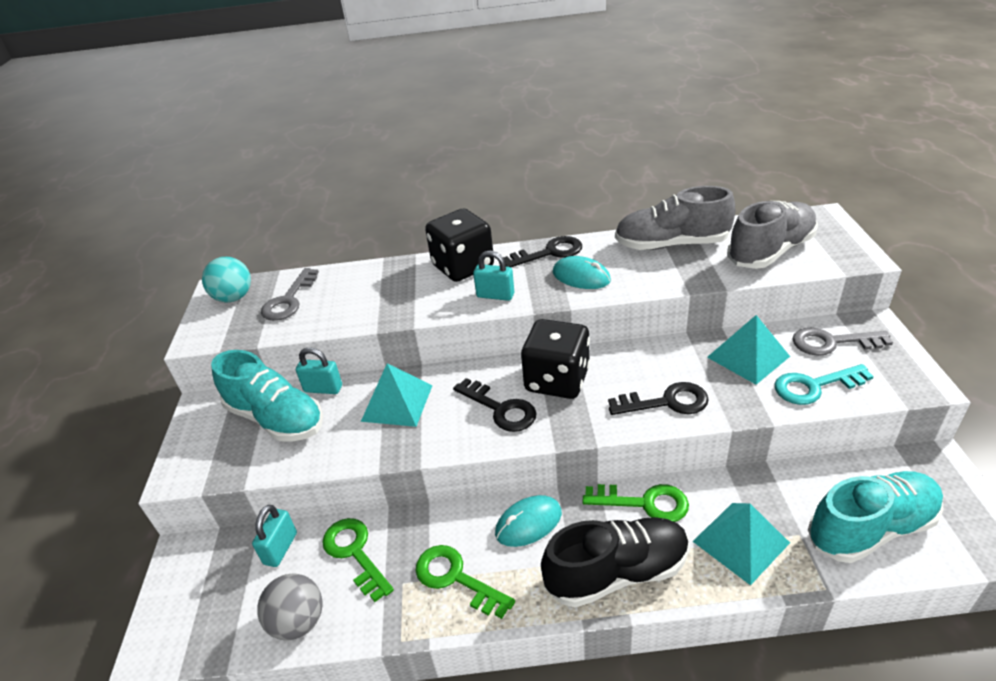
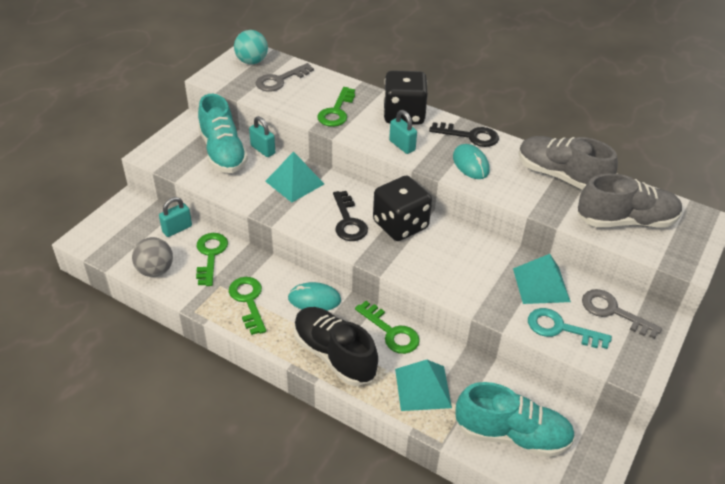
camera: 30 degrees right, 5 degrees up
black shoe [541,517,689,607] -> black shoe turned 150 degrees counterclockwise [294,307,378,386]
black key [608,382,709,415] -> none
none -> green key [317,87,355,127]

